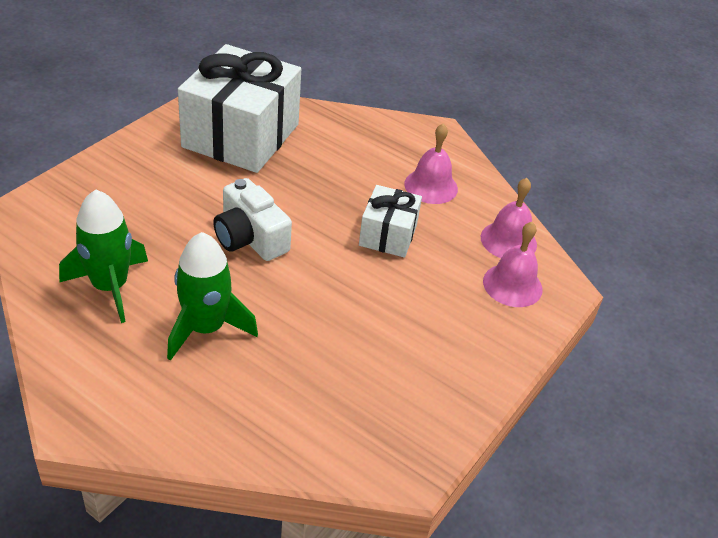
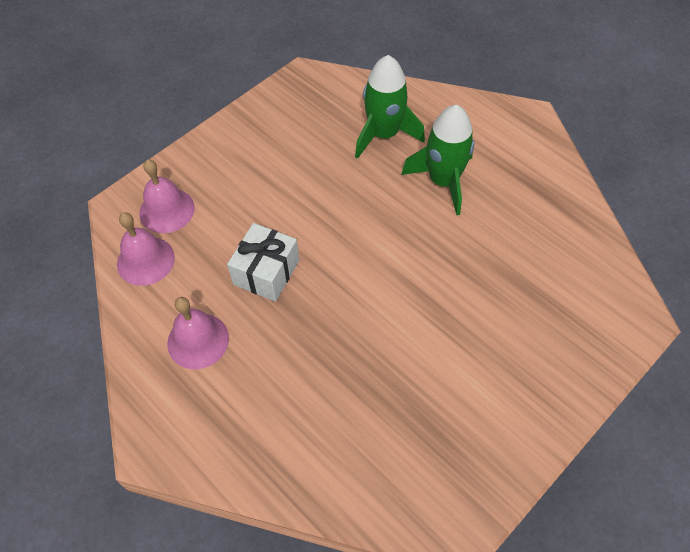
camera: 165 degrees left, 15 degrees up
green rocket [59,190,148,323] -> green rocket moved to [355,55,425,159]
white gift [178,44,301,173] -> none
white camera [213,178,292,261] -> none

